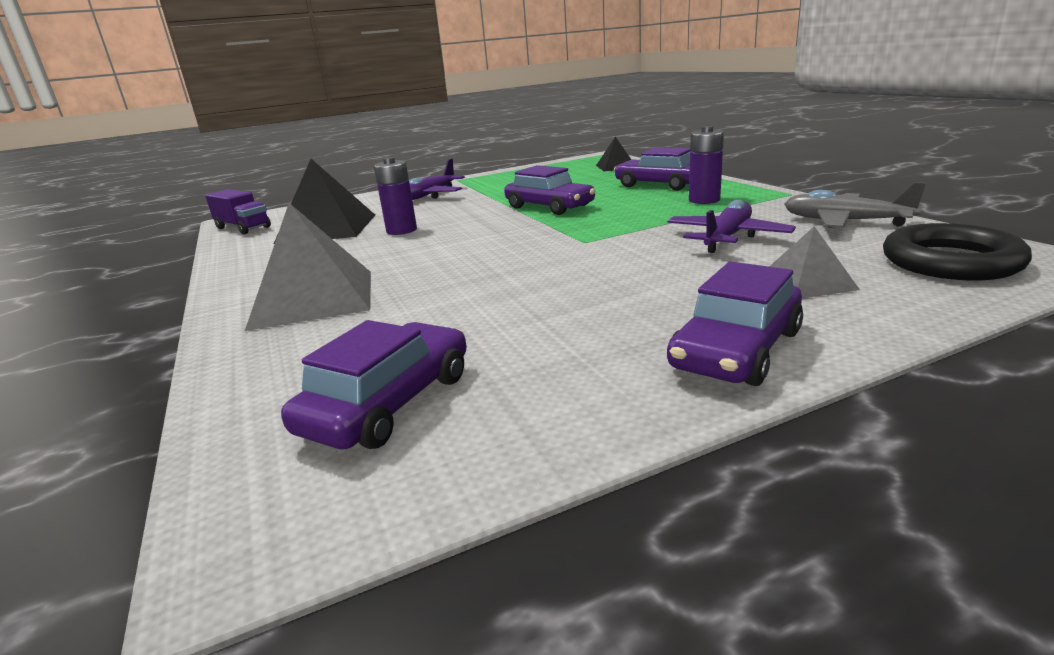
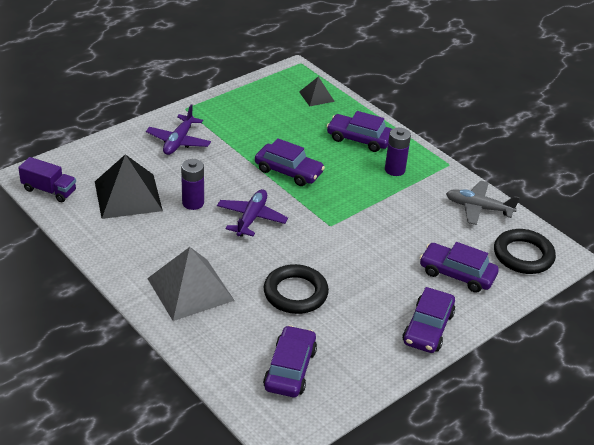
camera: 20 degrees left, 15 degrees up
purple plane [668,200,796,253] -> purple plane moved to [217,189,288,237]
grey pyramid [769,226,860,298] -> purple car [420,242,499,293]
none -> black ring [263,264,329,314]

